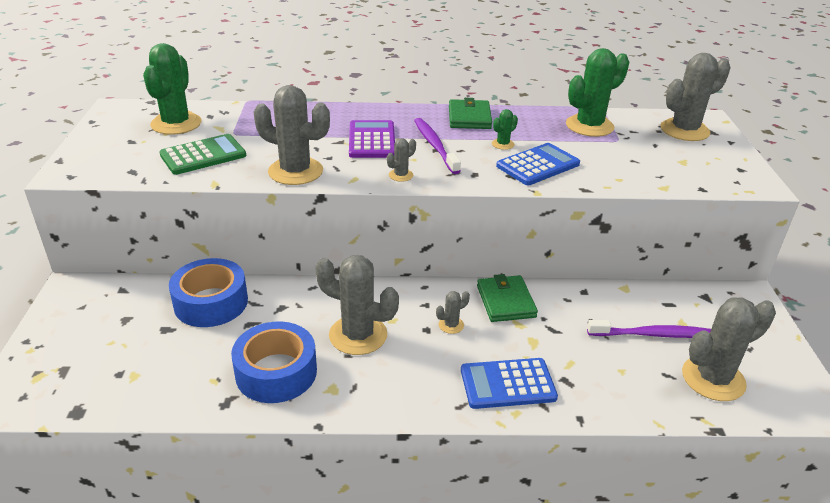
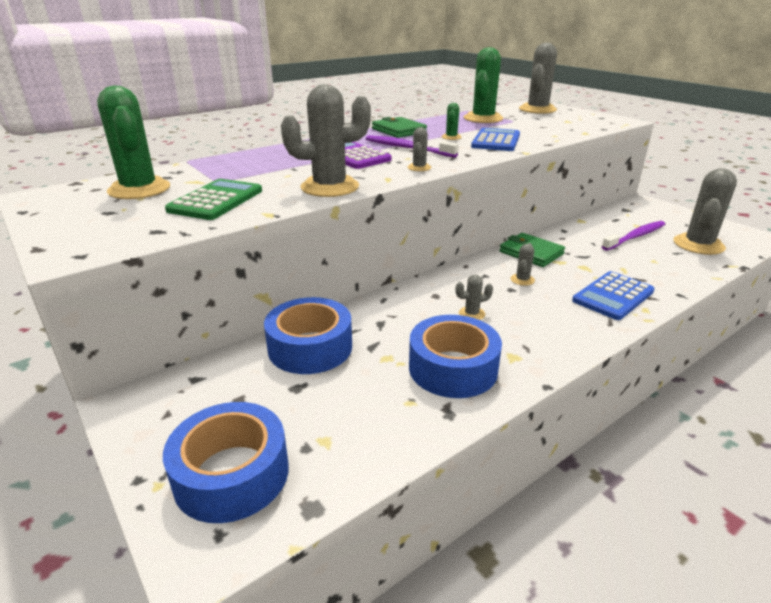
camera: 35 degrees left, 5 degrees down
grey cactus [315,255,399,355] -> grey cactus [456,275,493,320], size x0.45
none -> blue tape [163,402,289,523]

